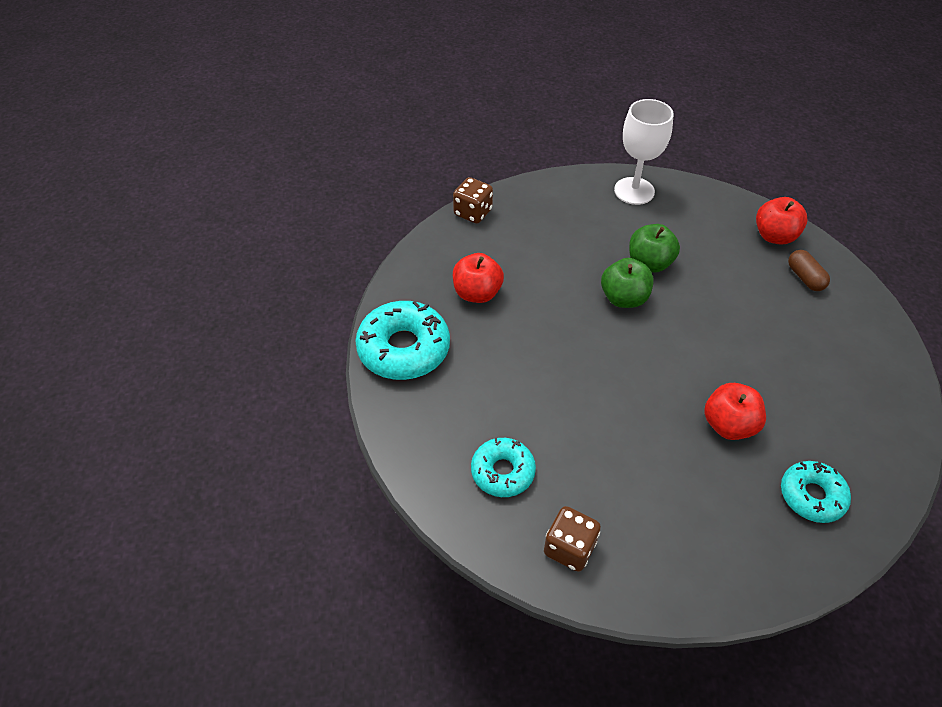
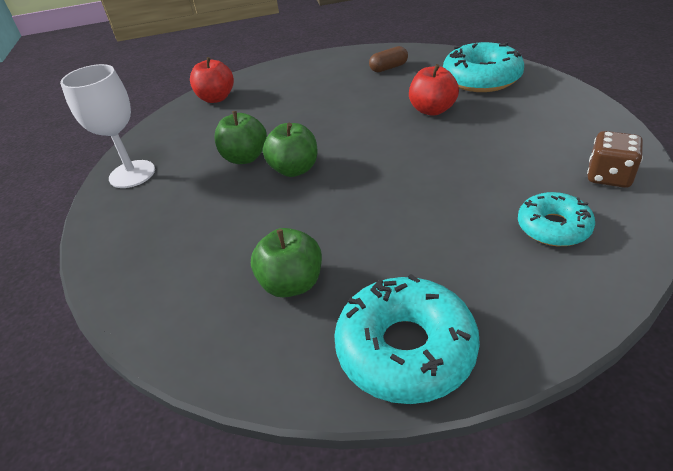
camera: 90 degrees left, 10 degrees down
brown dice [453,177,493,224] -> none
red apple [453,253,504,303] -> green apple [251,228,322,298]
turquoise donut [781,461,851,523] -> turquoise donut [443,42,524,92], size x1.62
brown capsule [788,250,830,291] -> brown capsule moved to [369,46,408,72]

